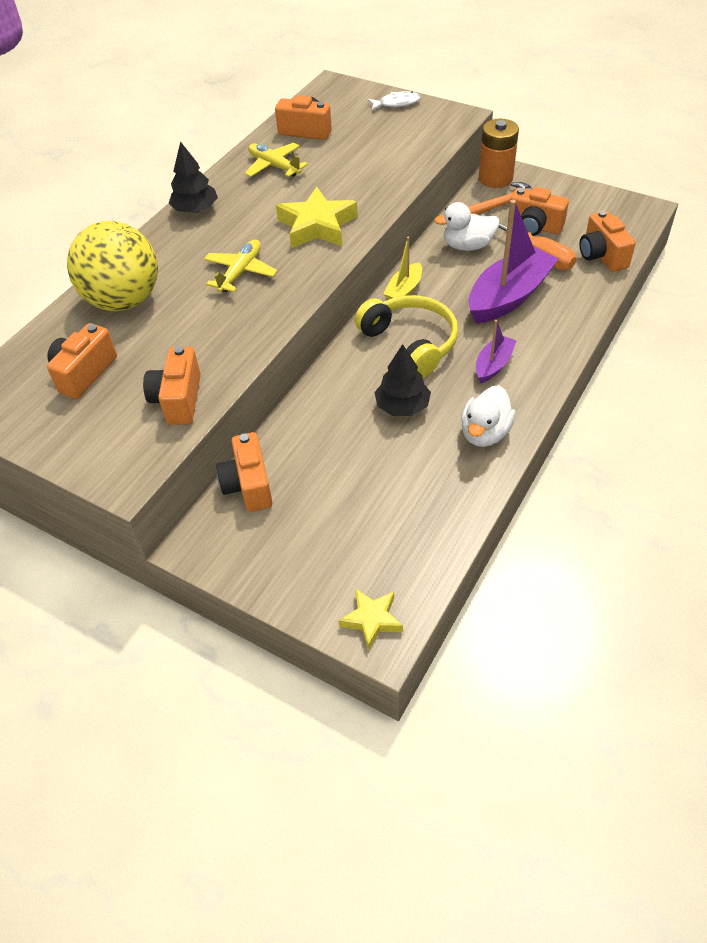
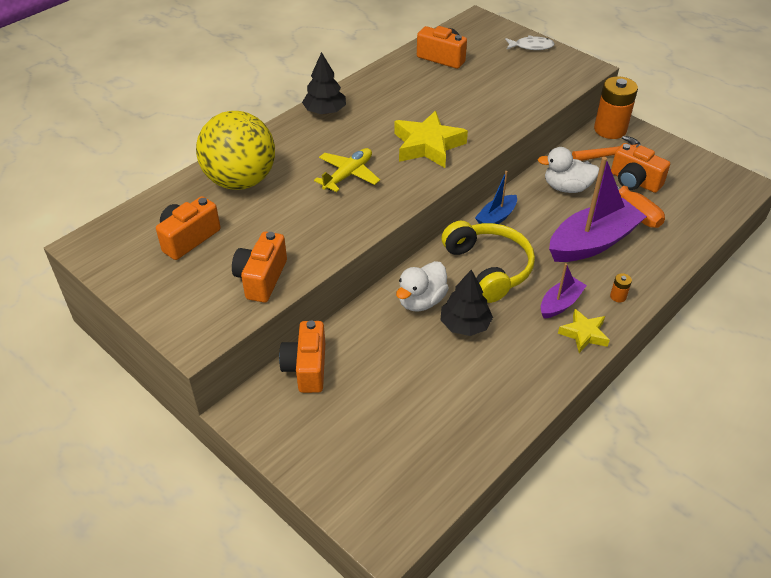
camera: 10 degrees right, 5 degrees down
yellow plane [245,143,308,177] -> none
yellow star [338,588,403,651] -> yellow star moved to [558,309,610,353]
yellow boat [384,237,422,300] -> blue boat [475,171,517,224]
white duck [461,385,516,447] -> white duck moved to [396,261,449,312]
orange camera [579,210,636,272] -> none
none -> orange battery [610,273,632,302]

